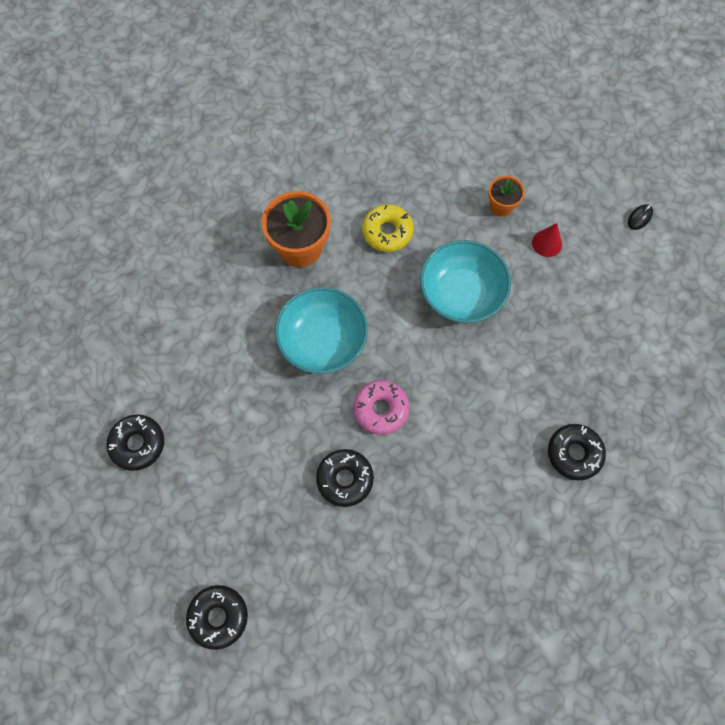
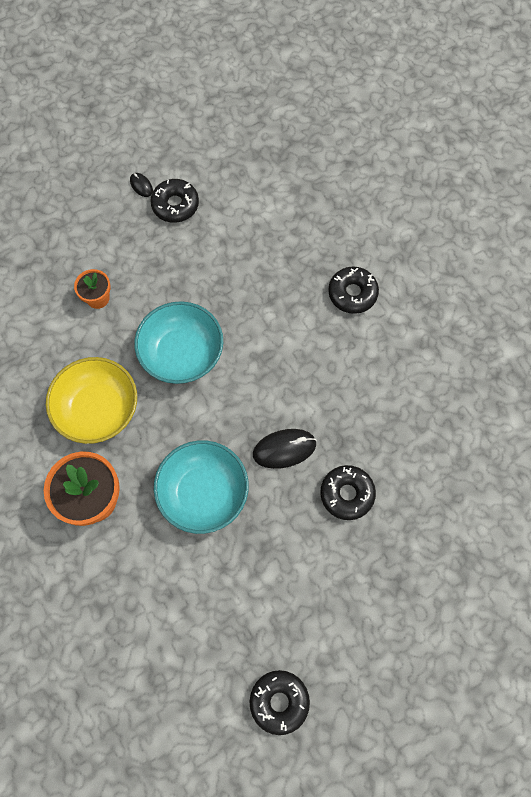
camera: 80 degrees left, 0 degrees up
black donut [186,585,248,650] -> black donut moved to [150,179,199,223]
pink donut [353,380,409,435] -> black mouse [253,429,316,469]
yellow donut [362,204,413,252] -> yellow bowl [46,357,137,444]
red cone [532,223,562,257] -> none

